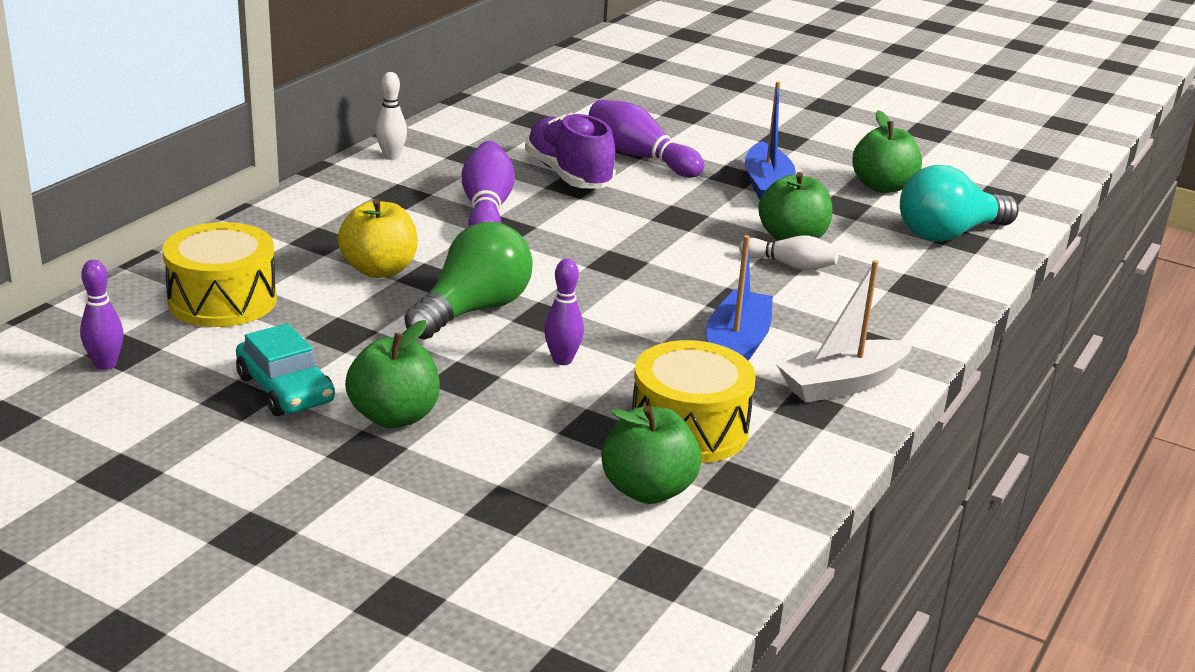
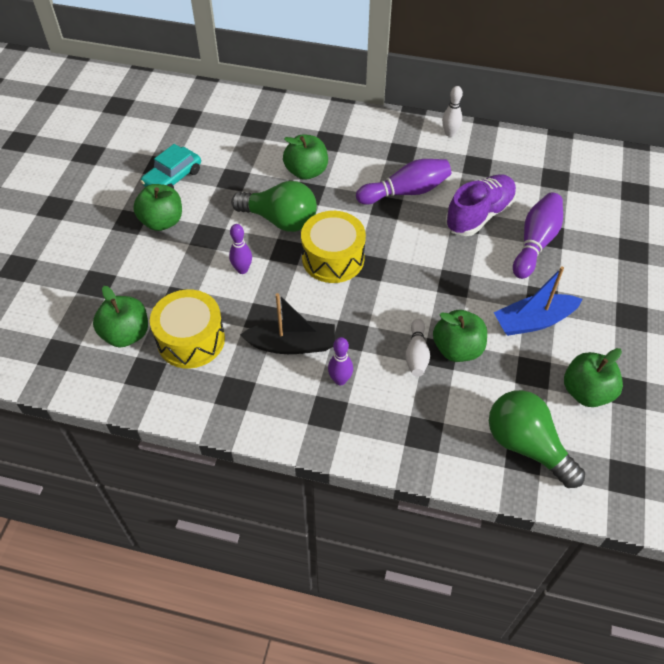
camera: 75 degrees right, 25 degrees up
purple bowling pin [80,260,124,370] -> purple bowling pin moved to [328,337,353,385]
yellow drum [162,222,277,327] -> yellow drum moved to [301,211,366,283]
yellow apple [337,199,418,278] -> green apple [283,135,328,180]
blue boat [706,235,773,361] -> black boat [240,293,335,354]
white boat [777,260,913,403] -> none
turquoise light bulb [900,165,1019,242] -> green light bulb [489,390,585,488]

